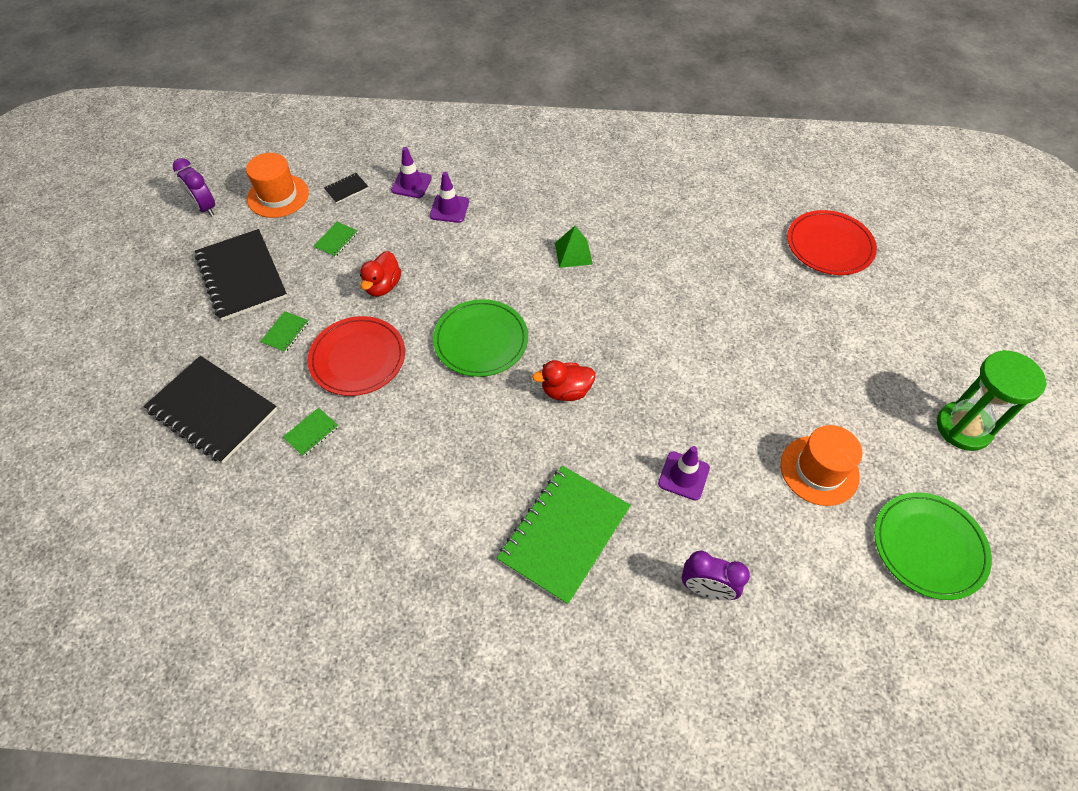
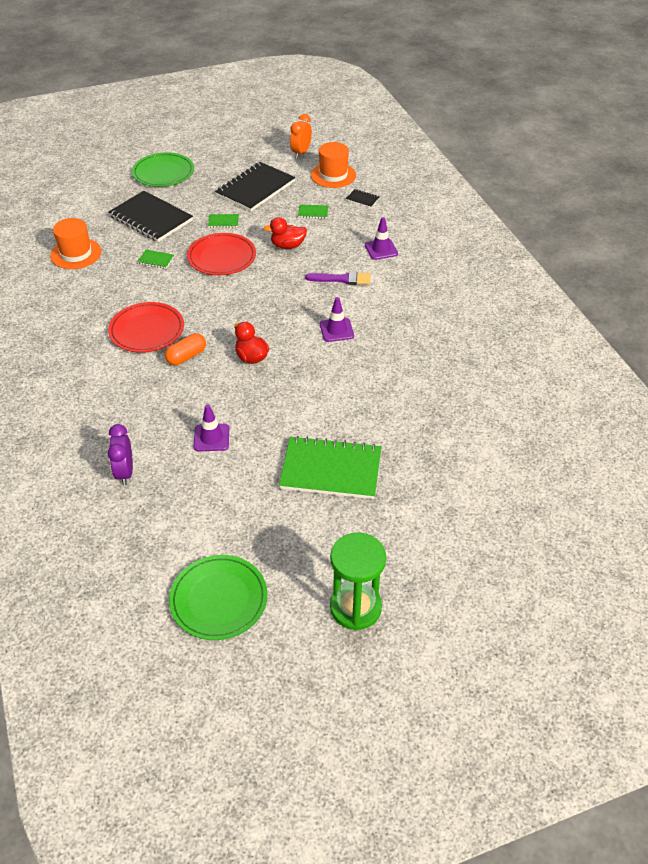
camera: 65 degrees right, 10 degrees down
black notebook [144,356,277,464] -> black notebook turned 60 degrees counterclockwise [108,191,193,242]
purple clock [173,158,215,217] -> orange clock [290,114,312,159]
purple traffic cone [391,147,432,198] -> purple traffic cone moved to [320,297,354,342]
green plate [433,299,528,377] -> green plate moved to [132,152,194,187]
green notebook [497,466,631,605] -> green notebook moved to [279,436,381,499]
green pyramid [555,226,593,268] -> none
orange hat [781,425,862,506] -> orange hat moved to [50,218,102,269]
red plate [787,210,877,275] -> red plate moved to [108,302,184,353]
none -> orange capsule [165,333,206,365]
none -> purple brush [305,271,371,285]

